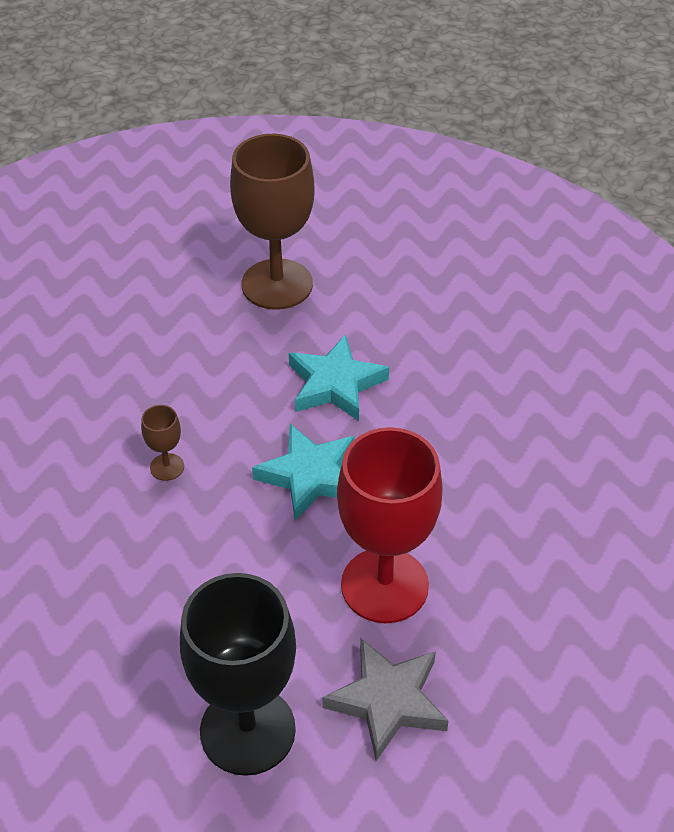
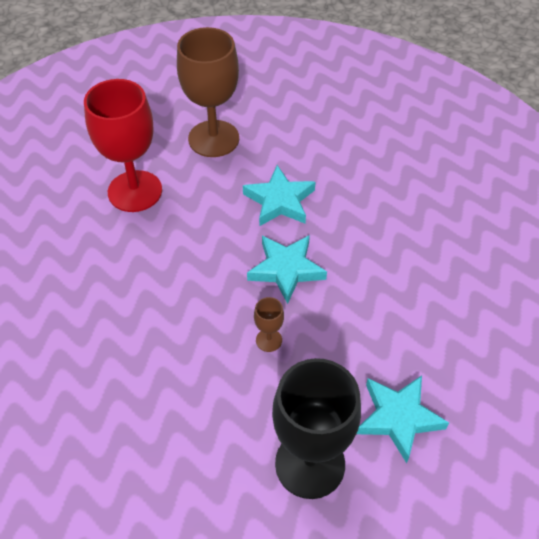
camera: 15 degrees left, 5 degrees up
brown goblet [141,405,184,481] -> brown goblet moved to [254,297,284,352]
grey star [322,638,448,761] -> turquoise star [357,376,449,463]
red goblet [337,427,443,623] -> red goblet moved to [84,79,162,212]

